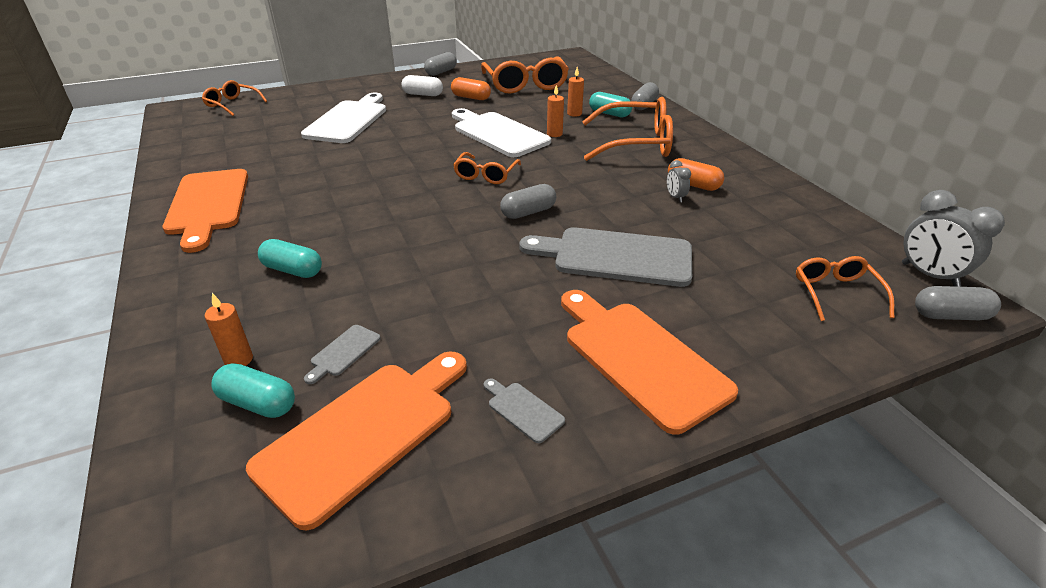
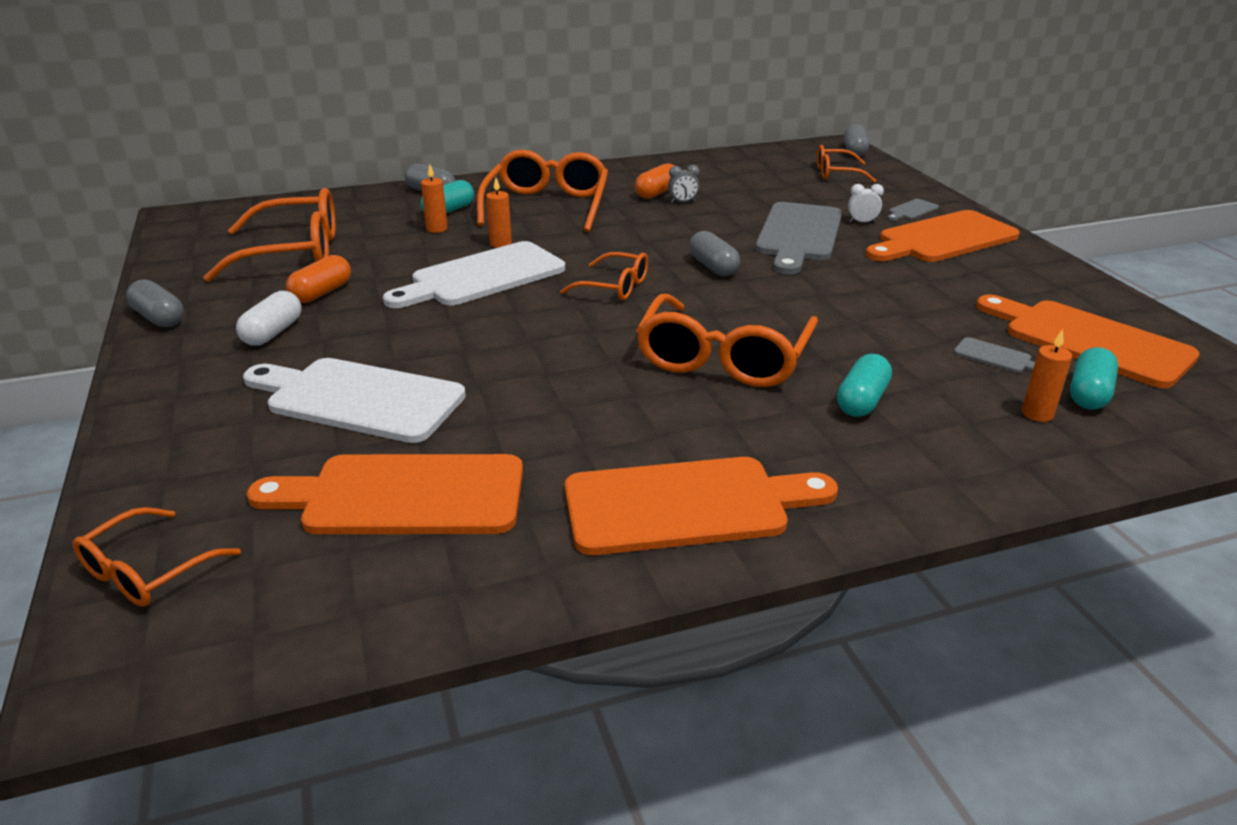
camera: 85 degrees left, 5 degrees down
grey cutting board [484,379,565,443] -> grey cutting board moved to [887,199,939,221]
grey clock [902,190,1005,287] -> none
none -> orange cutting board [246,454,523,534]
none -> orange glasses [636,294,818,387]
none -> white clock [848,184,884,223]

